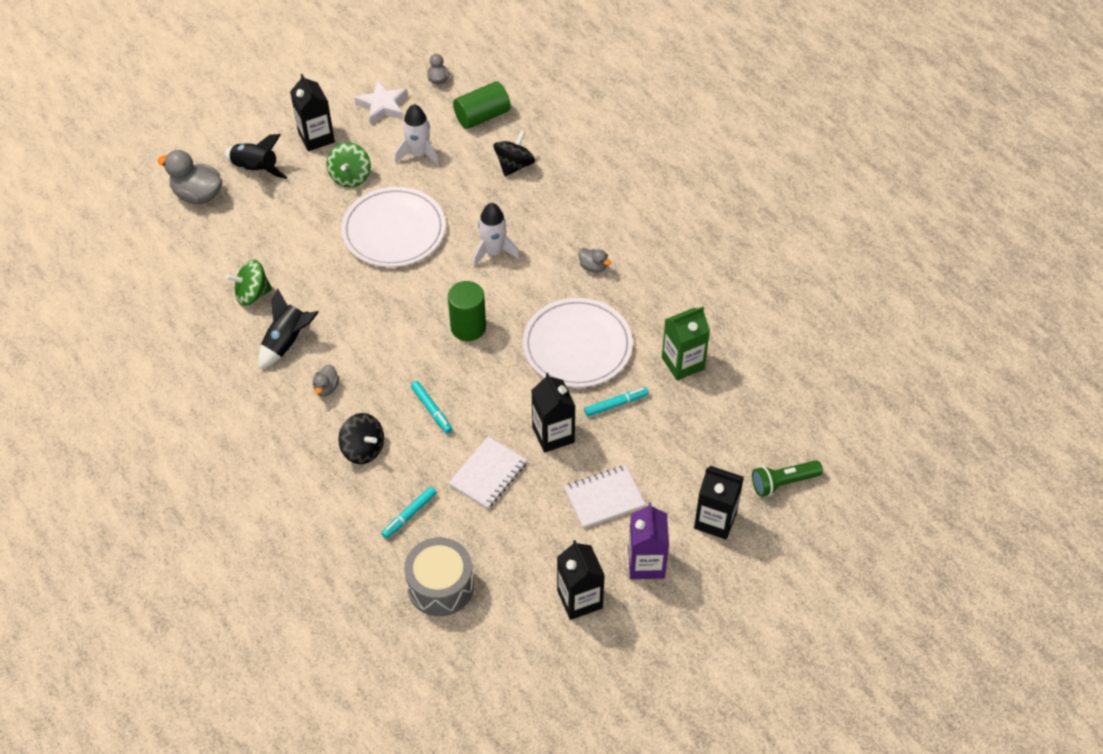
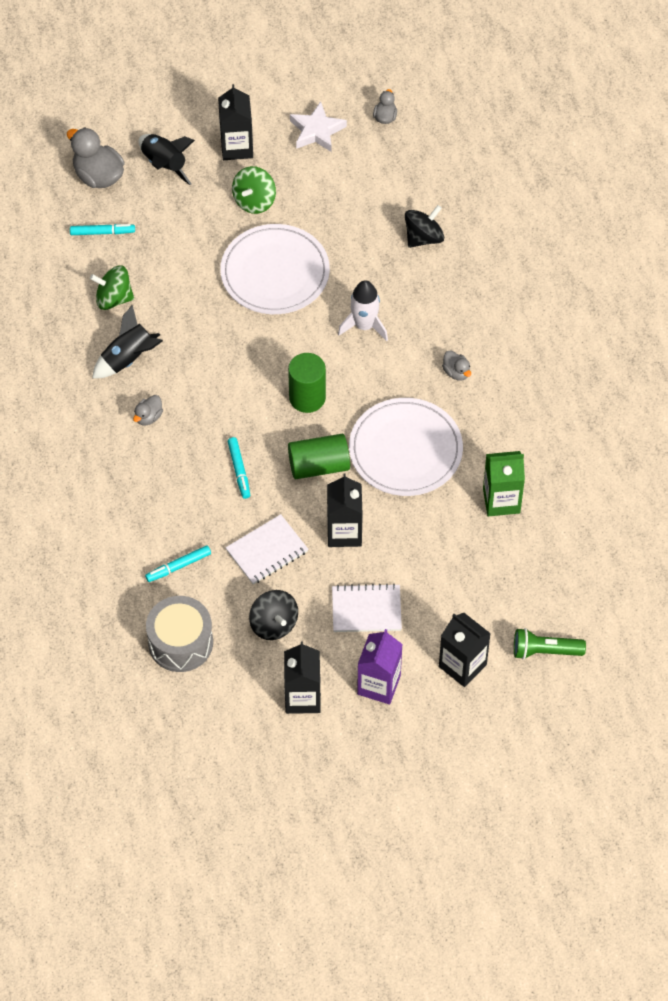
camera: 20 degrees right, 5 degrees up
black spinning top [338,413,384,464] -> black spinning top moved to [249,590,298,640]
white rocket [394,104,440,166] -> none
green cylinder [453,81,511,129] -> green cylinder moved to [288,434,350,479]
turquoise marker [584,387,649,417] -> turquoise marker moved to [70,224,135,235]

